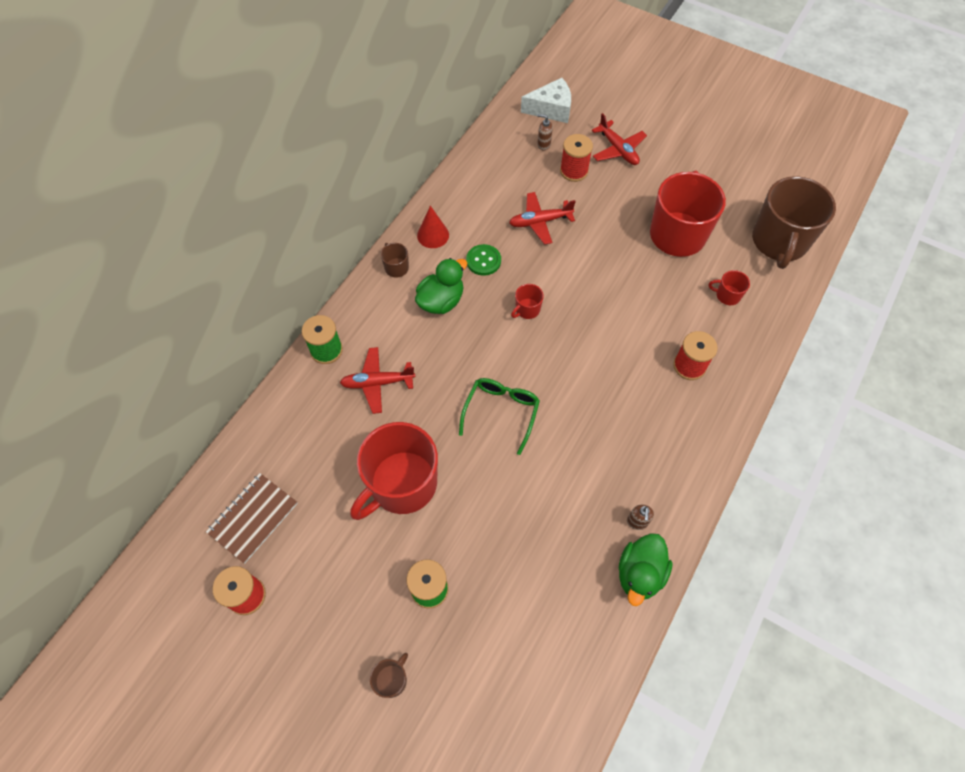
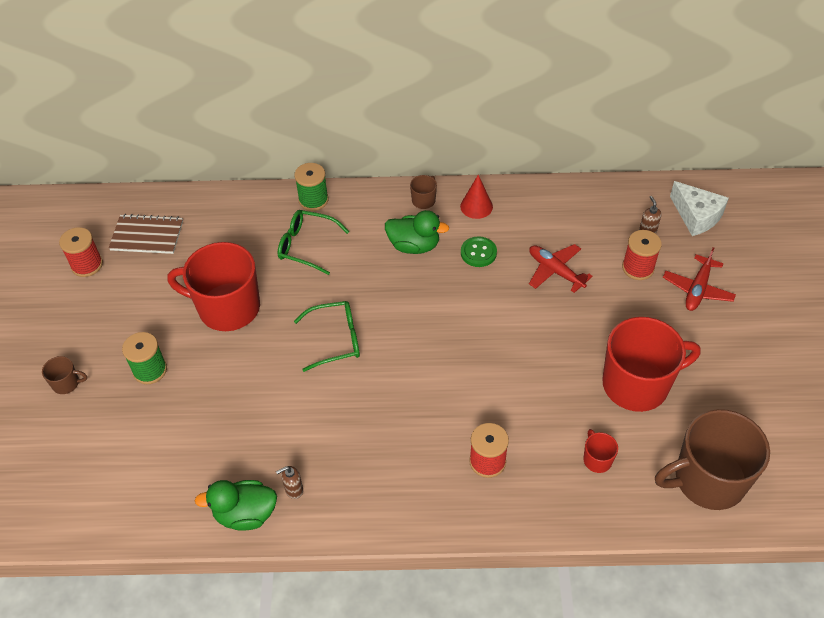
camera: 60 degrees right, 10 degrees down
red plane [340,347,415,414] -> green glasses [278,210,349,275]
red mug [511,284,544,319] -> none

